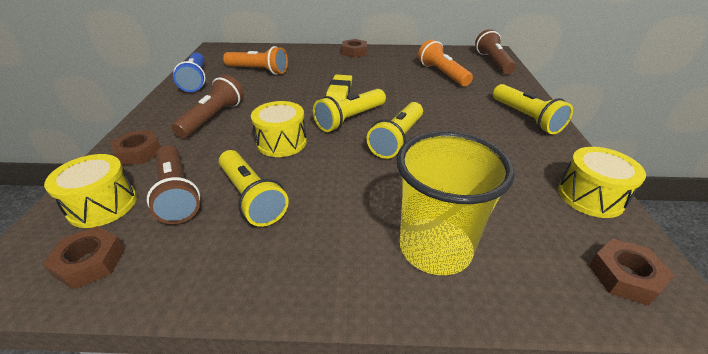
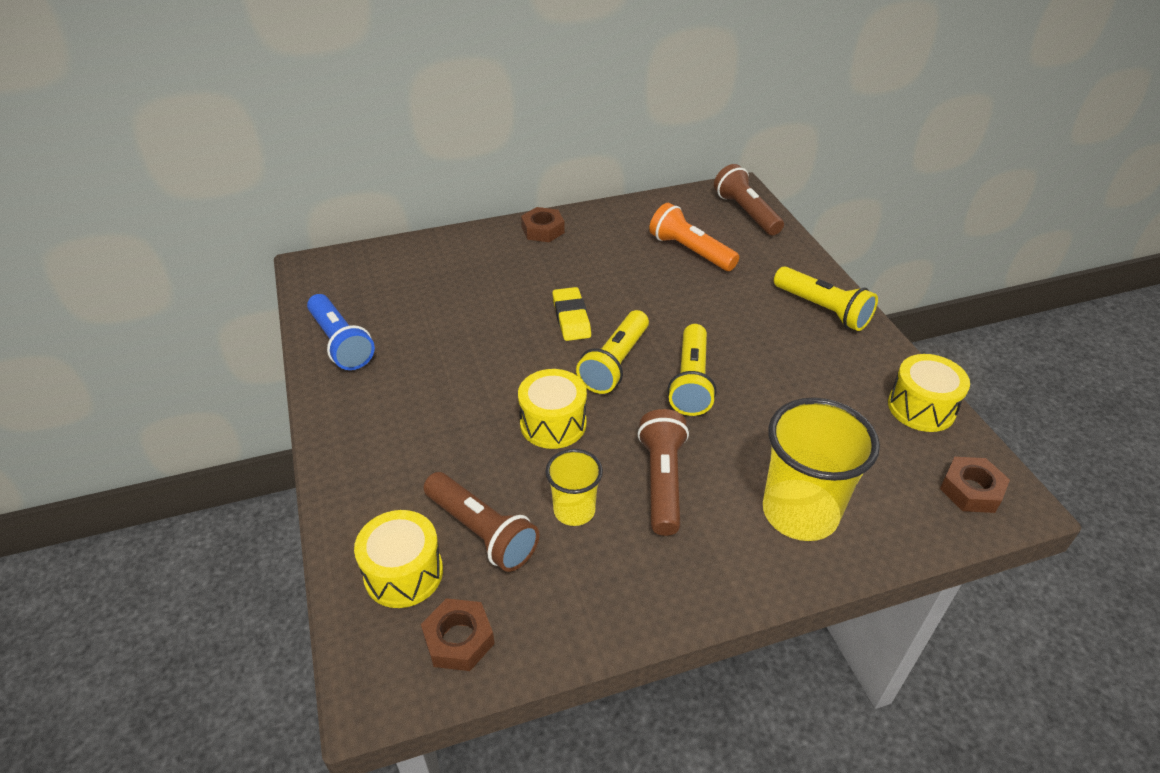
camera: 20 degrees left, 5 degrees up
brown nut [110,130,160,165] -> none
brown flashlight [172,75,244,138] -> brown flashlight moved to [637,409,689,536]
yellow flashlight [219,150,289,227] -> yellow cup [545,449,603,526]
orange flashlight [223,46,288,75] -> none

